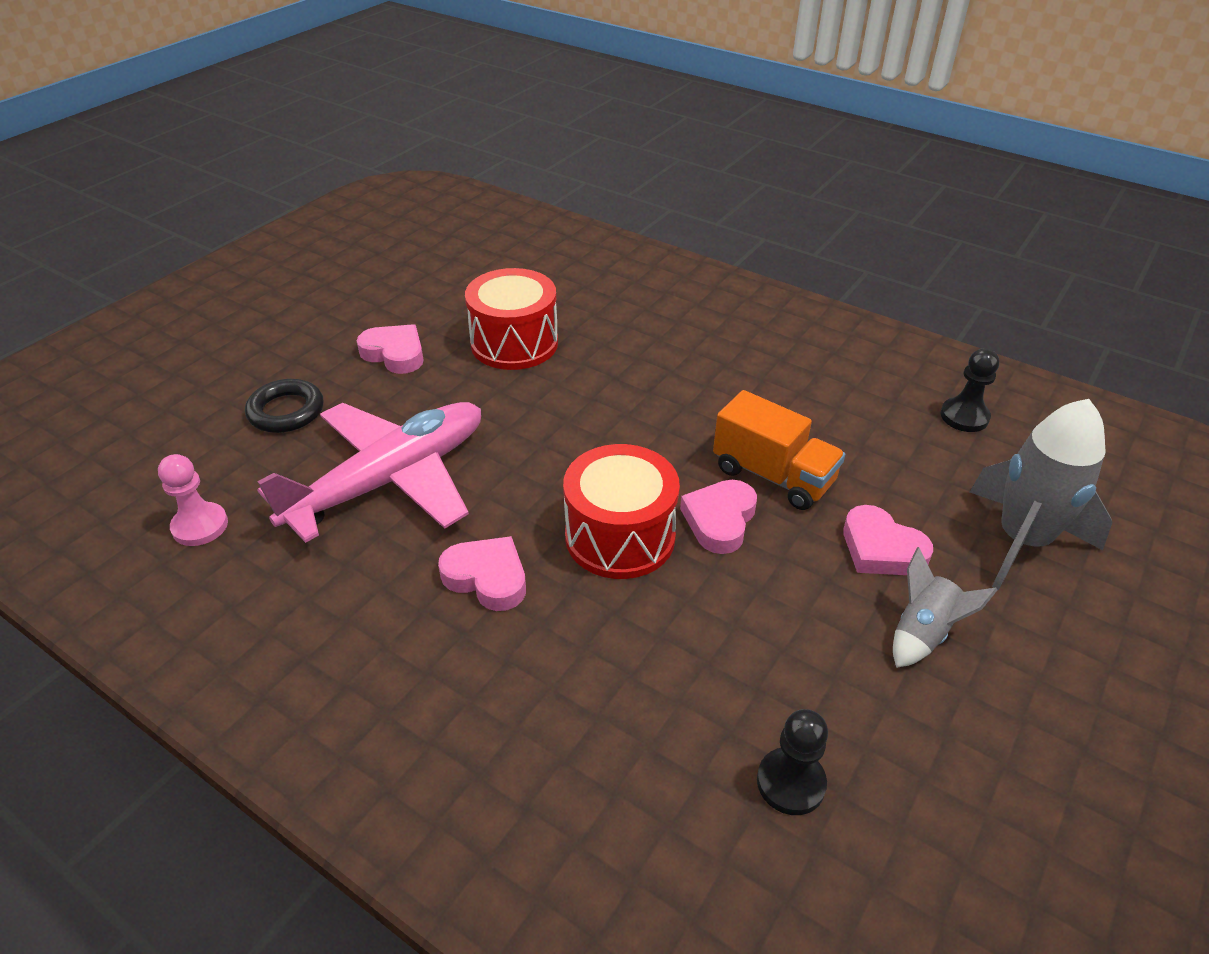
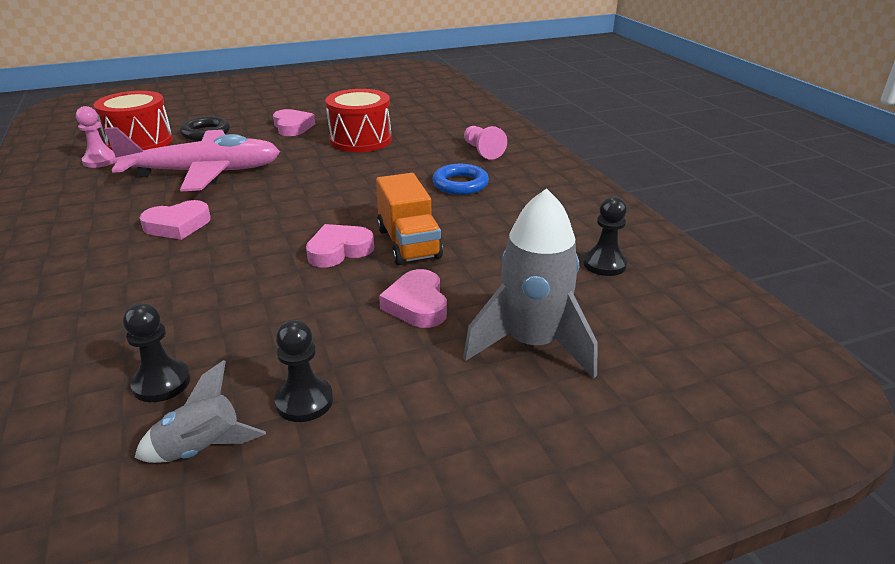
camera: 35 degrees right, 10 degrees down
pink heart [438,536,526,611] -> pink heart turned 90 degrees clockwise [140,200,211,240]
red drum [563,444,680,579] -> red drum moved to [93,91,173,151]
grey rocket [893,547,998,668] -> grey rocket moved to [135,360,266,463]
none -> black pawn [274,320,333,422]
none -> blue ring [432,164,489,195]
none -> pink pawn [464,126,507,160]

